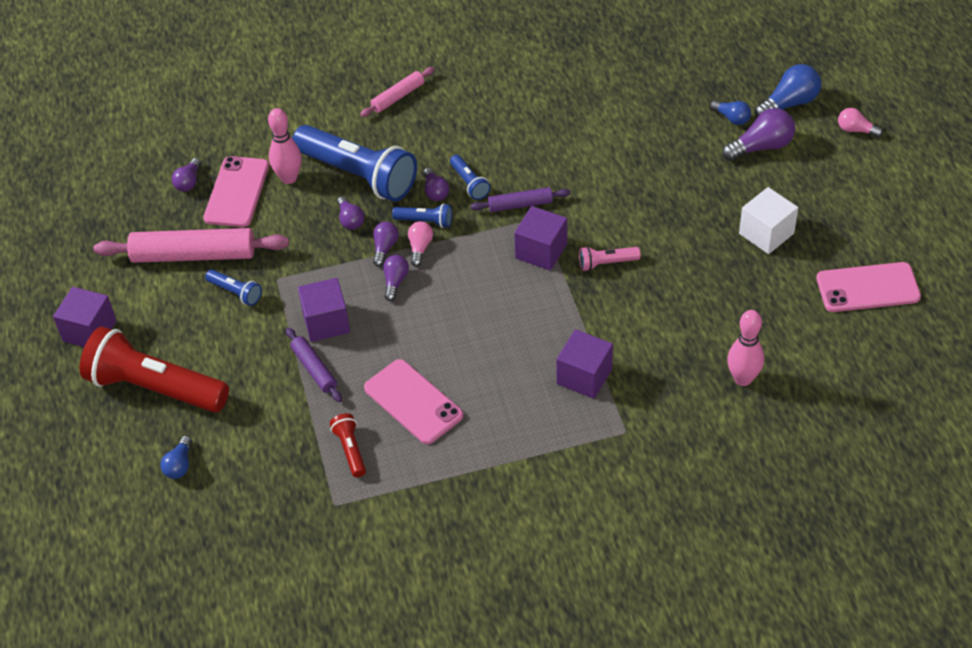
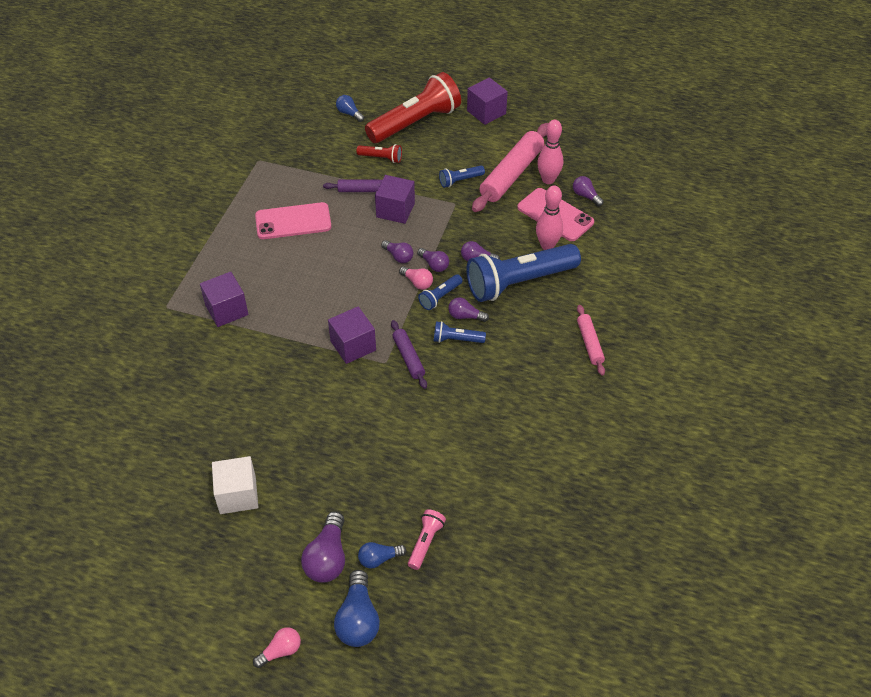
camera: 120 degrees right, 0 degrees up
red flashlight [330,413,366,477] -> red flashlight moved to [356,144,402,163]
purple rolling pin [470,187,570,212] -> purple rolling pin turned 45 degrees counterclockwise [391,320,427,389]
pink flashlight [579,246,641,271] -> pink flashlight moved to [408,509,446,570]
pink bowling pin [727,310,764,386] -> pink bowling pin moved to [537,120,563,184]
pink phone [816,262,921,312] -> none

